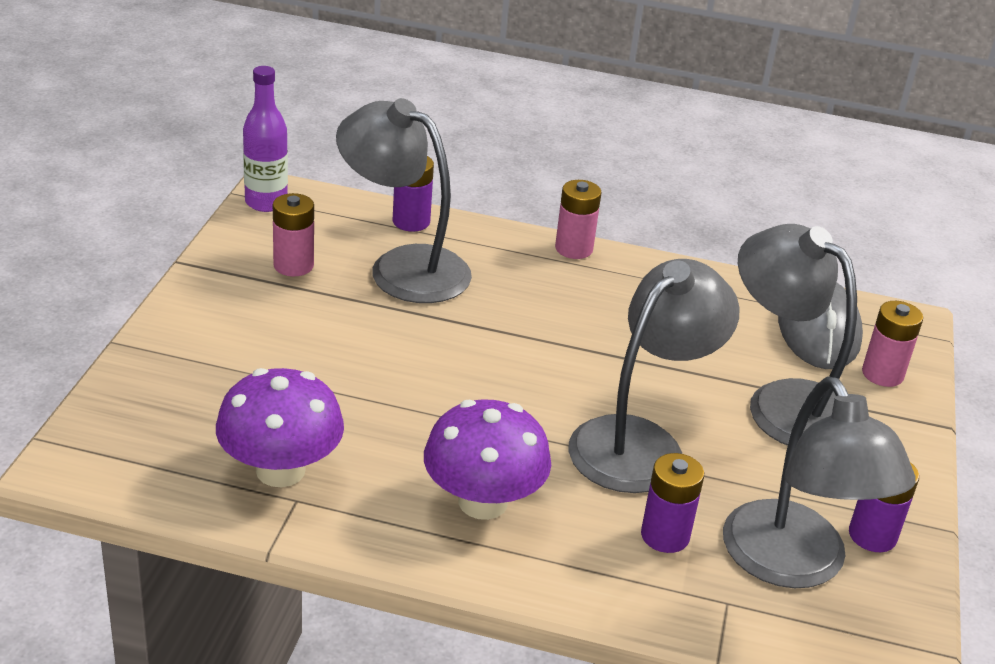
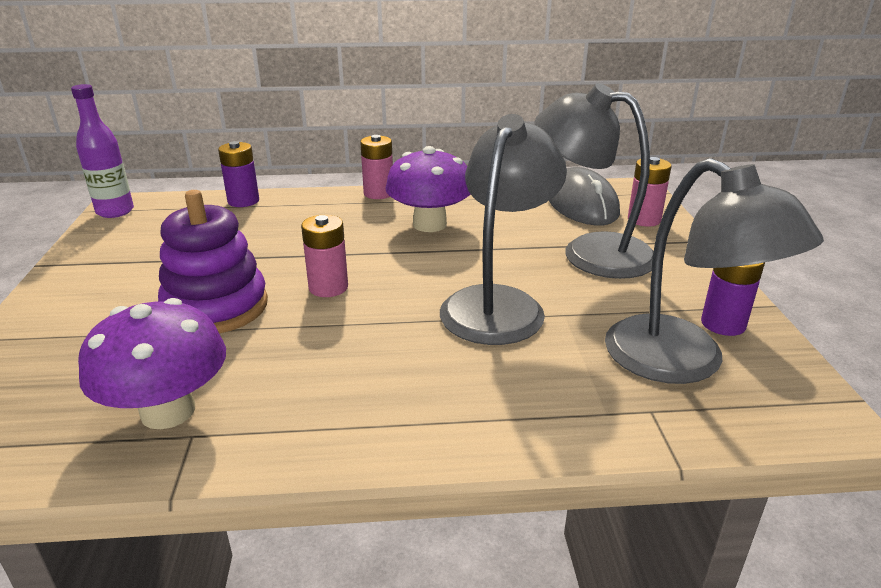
camera: 15 degrees left, 5 degrees down
pink battery [273,193,314,277] -> pink battery moved to [301,215,348,297]
grey lamp [336,98,472,303] -> none
purple mushroom [424,399,551,520] -> purple mushroom moved to [385,146,471,232]
purple battery [641,453,704,553] -> none
none -> purple stacking toy [158,190,268,333]

